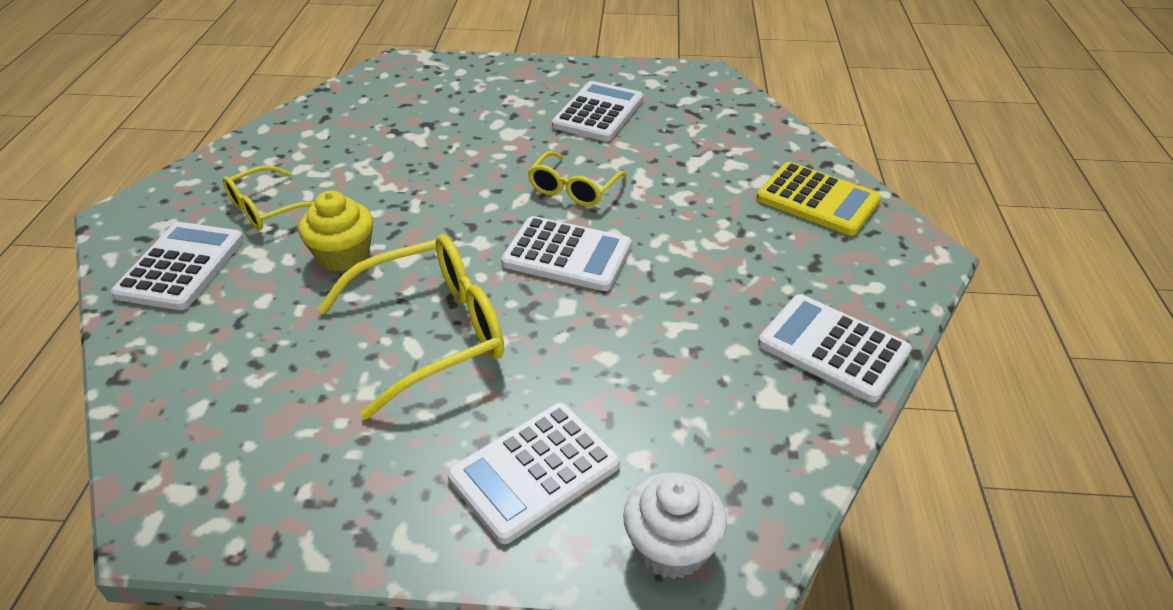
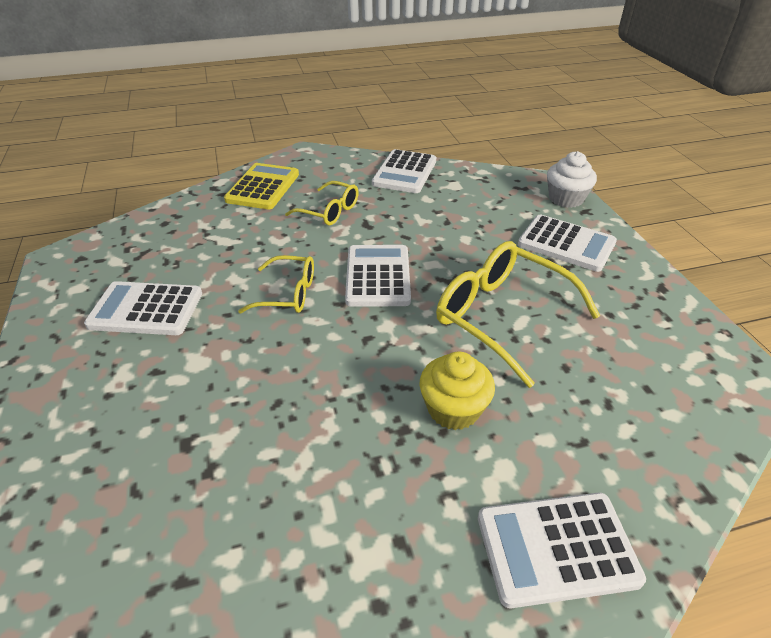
camera: 110 degrees left, 0 degrees up
yellow glasses [223,166,314,230] -> yellow glasses moved to [285,181,359,225]

